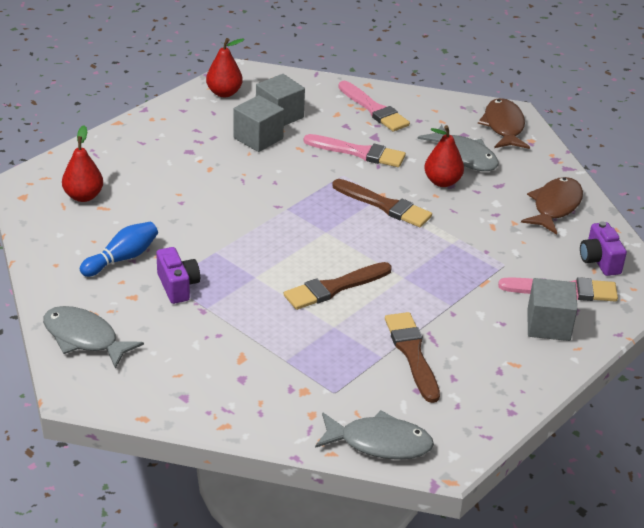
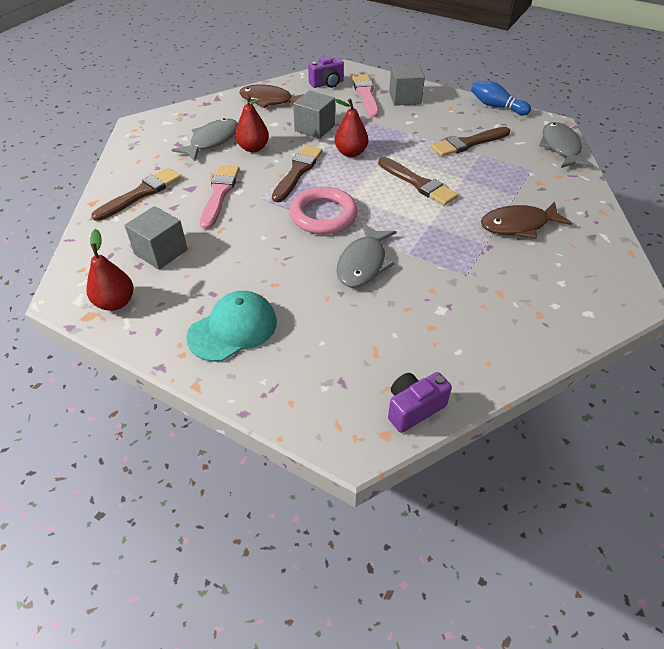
camera: 100 degrees left, 10 degrees up
grey fish [43,306,144,369] -> grey fish moved to [336,223,397,288]
red pear [62,125,103,202] -> red pear moved to [333,98,368,157]
blue bowling pin [80,222,158,277] -> blue bowling pin moved to [471,81,531,115]
purple camera [156,247,200,304] -> purple camera moved to [388,372,452,433]
grey cube [233,95,284,152] -> grey cube moved to [293,90,335,139]
pink brush [338,81,410,132] -> brown brush [91,168,181,221]
brown fish [478,98,530,149] -> brown fish moved to [481,202,572,239]
none -> turquoise cap [186,291,277,362]
none -> pink ring [290,187,358,234]

